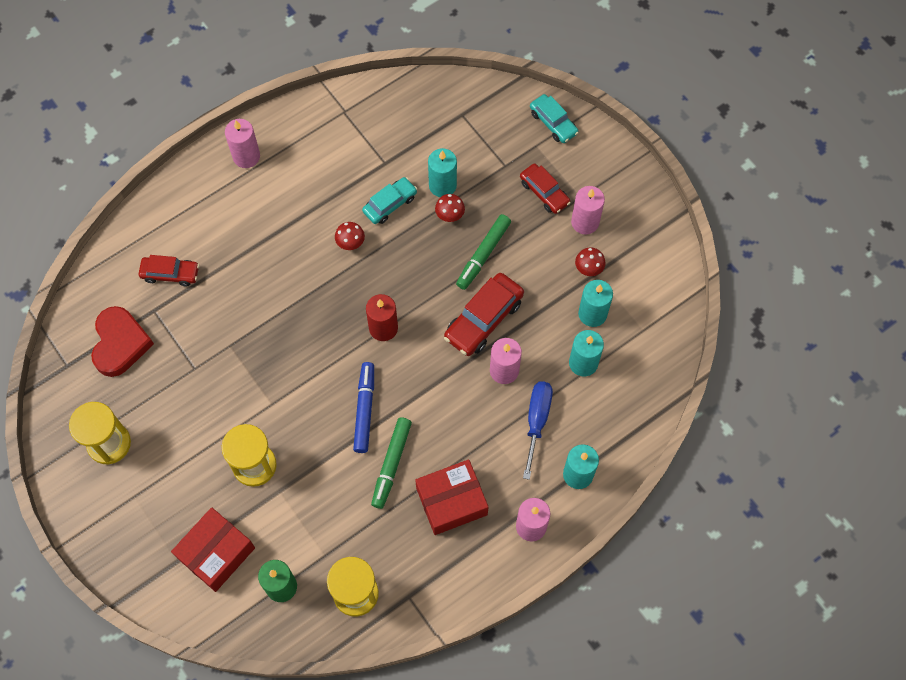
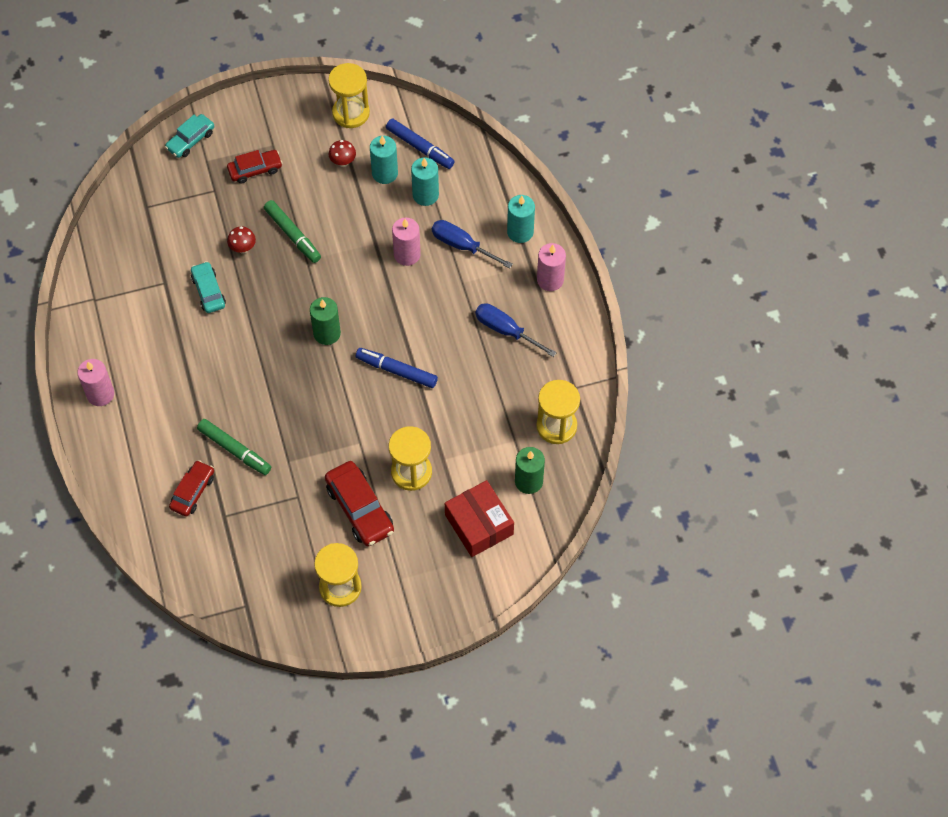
camera: 70 degrees left, 5 degrees down
red heart [91,306,154,377] -> none
red mushroom [335,222,365,250] -> none
red candle [366,294,398,341] -> green candle [310,297,341,345]
green marker [371,417,412,509] -> green marker moved to [197,419,271,475]
red box [415,460,488,535] -> blue screwdriver [475,303,557,357]
turquoise candle [428,148,457,197] -> none
red car [444,273,524,356] -> red car moved to [325,461,394,546]
turquoise car [530,94,579,143] -> turquoise car turned 150 degrees clockwise [165,114,214,158]
pink candle [571,186,605,235] -> none
none -> yellow hourglass [328,63,370,128]
none -> blue marker [386,118,455,169]

